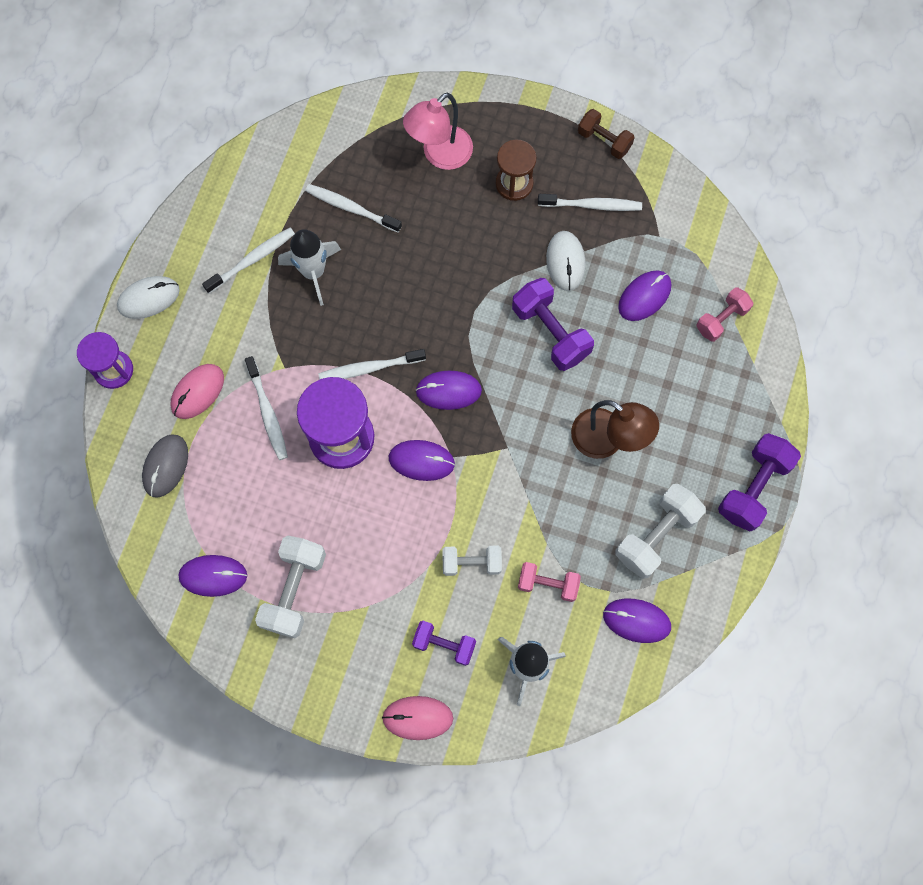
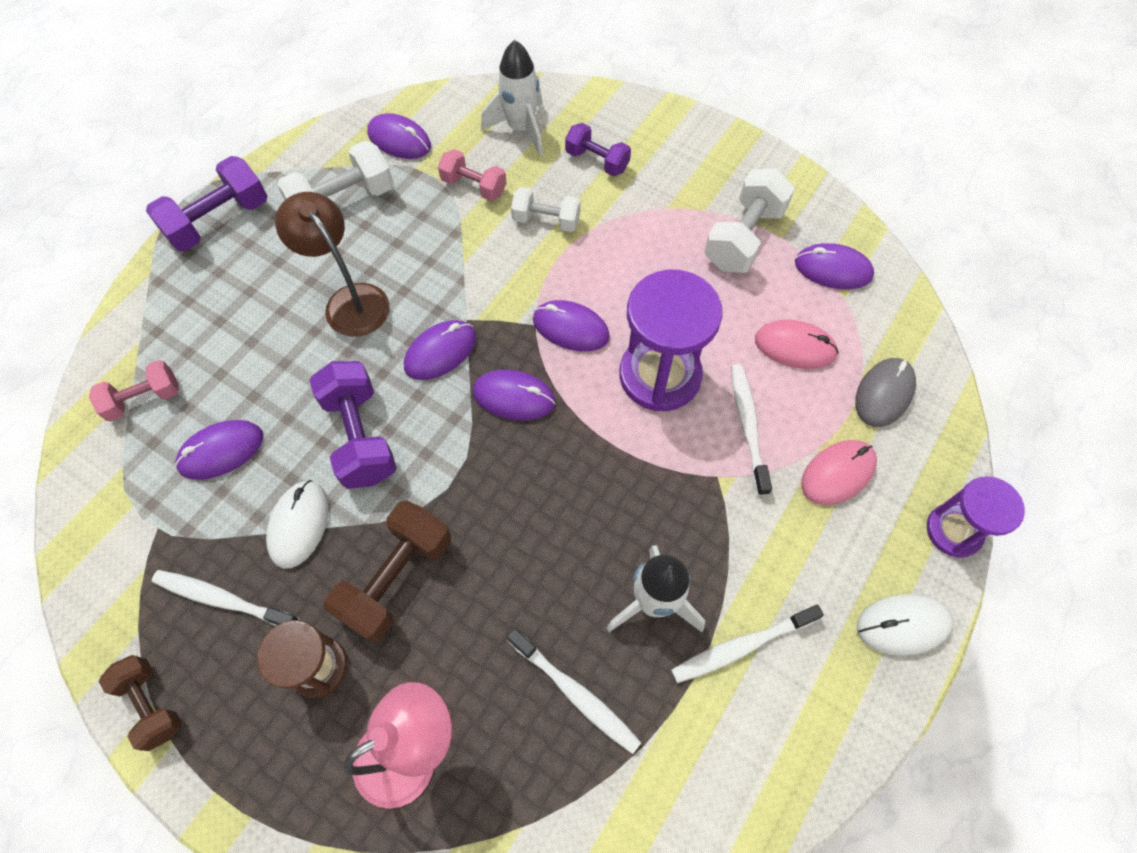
camera: 165 degrees left, 10 degrees down
white toothbrush [318,349,426,380] -> none
pink mouse [382,696,453,740] -> pink mouse moved to [755,320,839,369]
none -> brown dumbbell [324,500,451,643]
none -> purple mouse [404,320,476,380]

